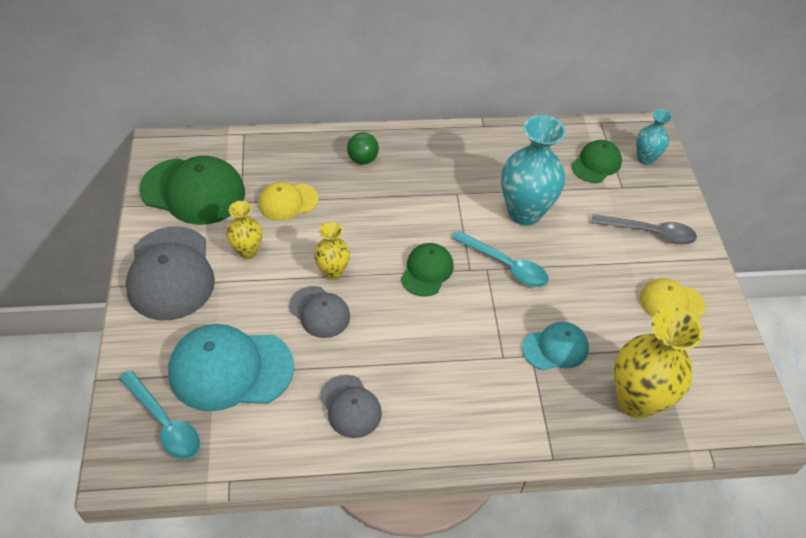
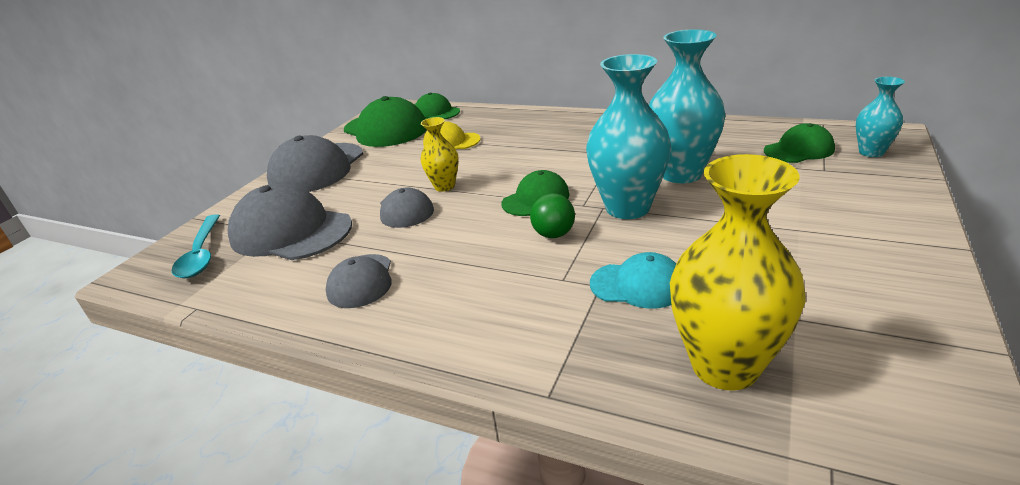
camera: 35 degrees right, 20 degrees down
turquoise cap [168,324,294,411] -> grey cap [228,183,352,260]
yellow vase [226,201,262,259] -> none
green ball [347,132,379,164] -> green ball moved to [530,193,575,238]
turquoise spoon [452,231,549,287] -> turquoise vase [586,54,671,219]
grey spoon [591,214,697,244] -> none
yellow cap [640,278,706,320] -> none
none -> green cap [415,93,460,119]

